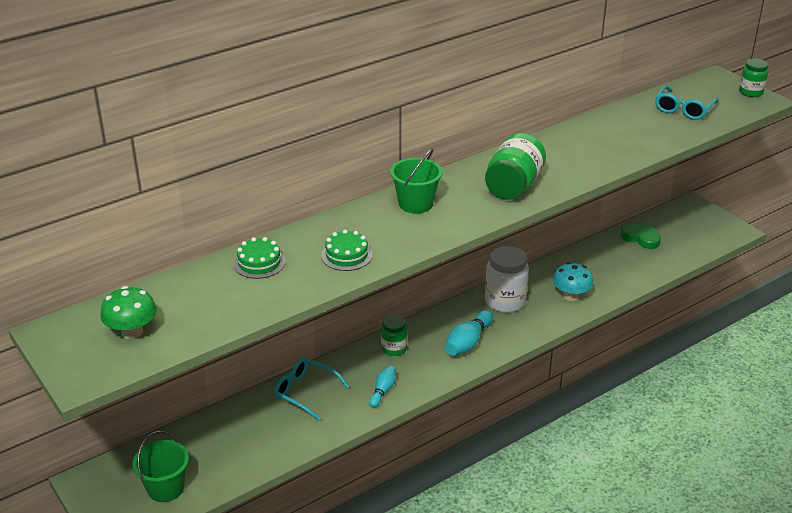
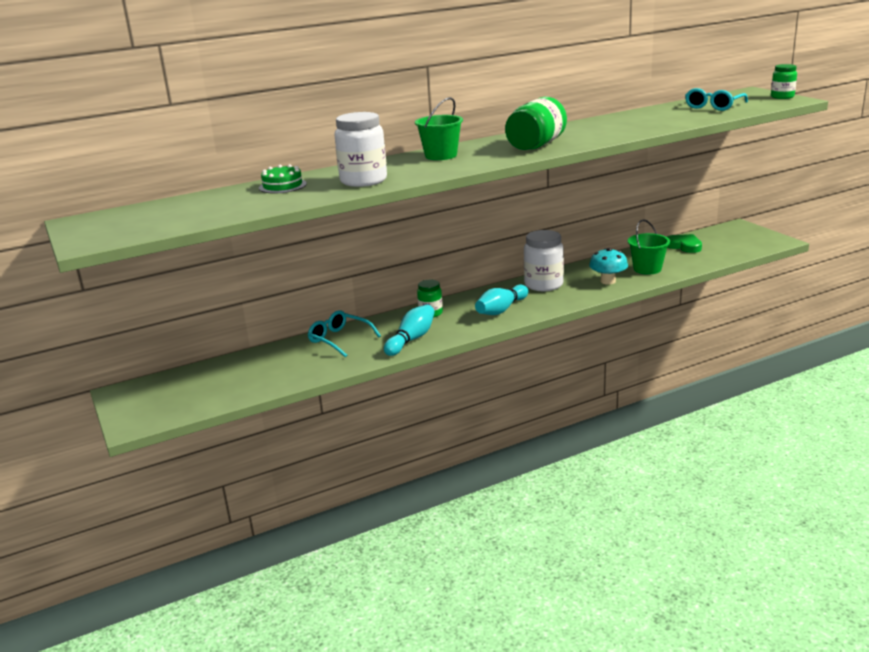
camera: 10 degrees right, 10 degrees down
green mushroom [100,286,157,339] -> none
green bucket [133,431,189,502] -> green bucket moved to [628,219,670,275]
green cake [321,230,372,271] -> white jar [334,112,387,187]
turquoise bowling pin [369,366,396,408] -> turquoise bowling pin [384,304,435,356], size x1.63

